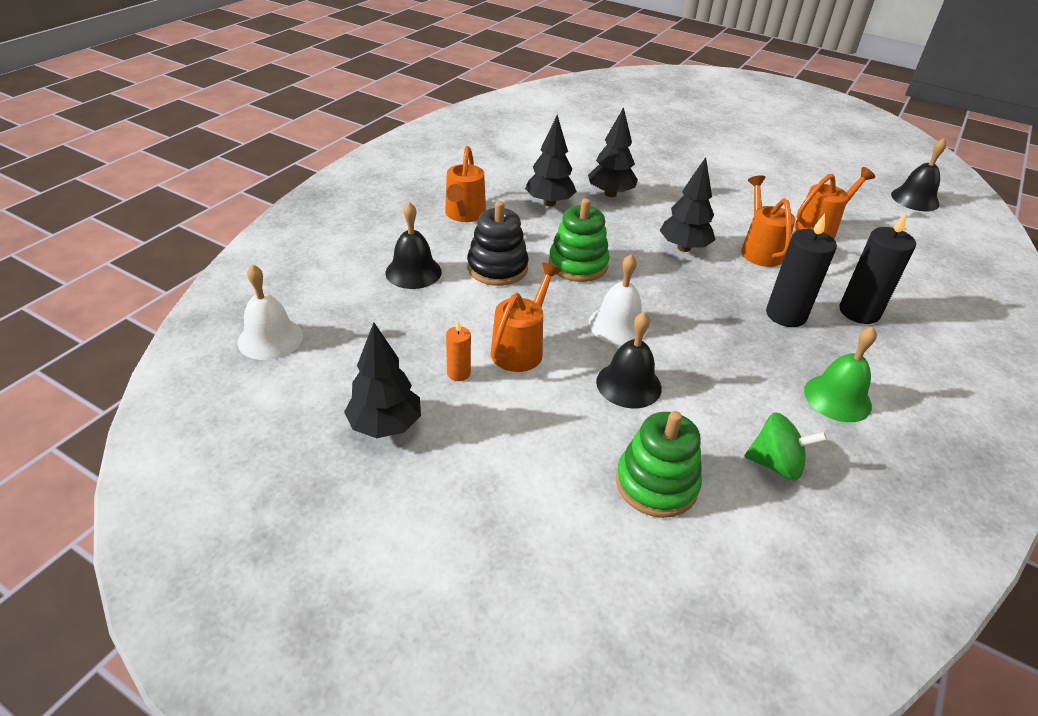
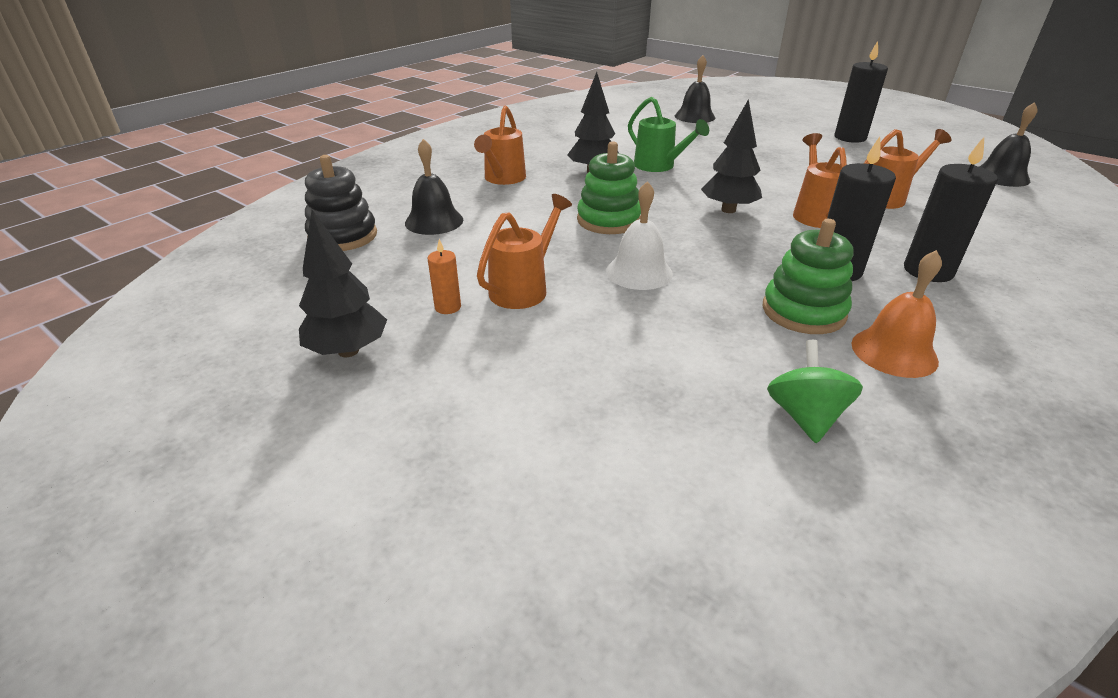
camera: 10 degrees right, 5 degrees down
white bell [238,264,303,360] -> none
black stacking toy [467,201,529,286] -> black stacking toy moved to [305,155,377,251]
black tree [588,107,638,197] -> green watering can [628,97,709,172]
black bell [596,312,662,408] -> black bell moved to [675,55,715,123]
green stacking toy [616,411,702,518] -> green stacking toy moved to [763,219,854,334]
green spinning top [744,412,827,481] -> green spinning top turned 105 degrees counterclockwise [767,340,863,443]
green bell [804,327,877,422] -> orange bell [851,250,942,378]
none -> black candle [834,41,888,143]

